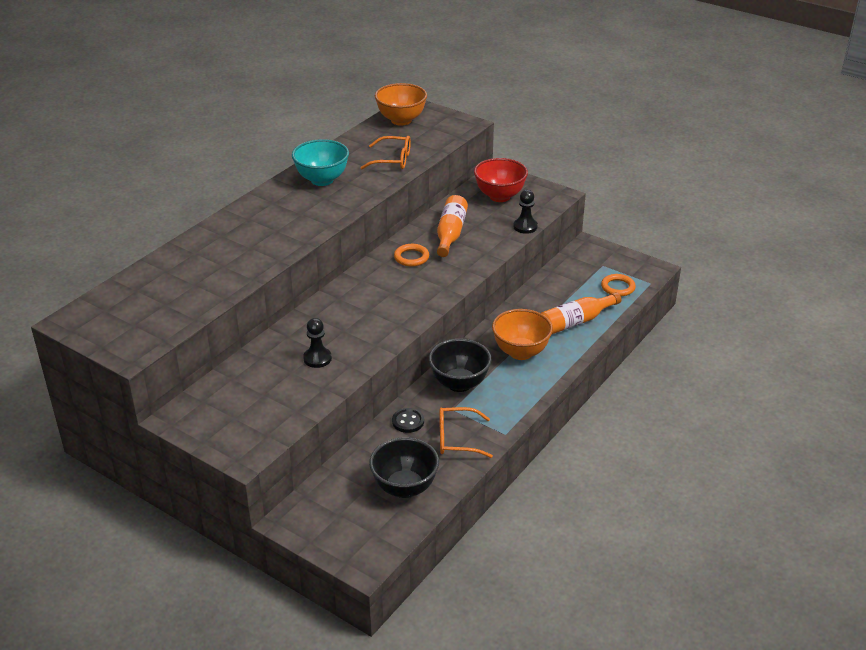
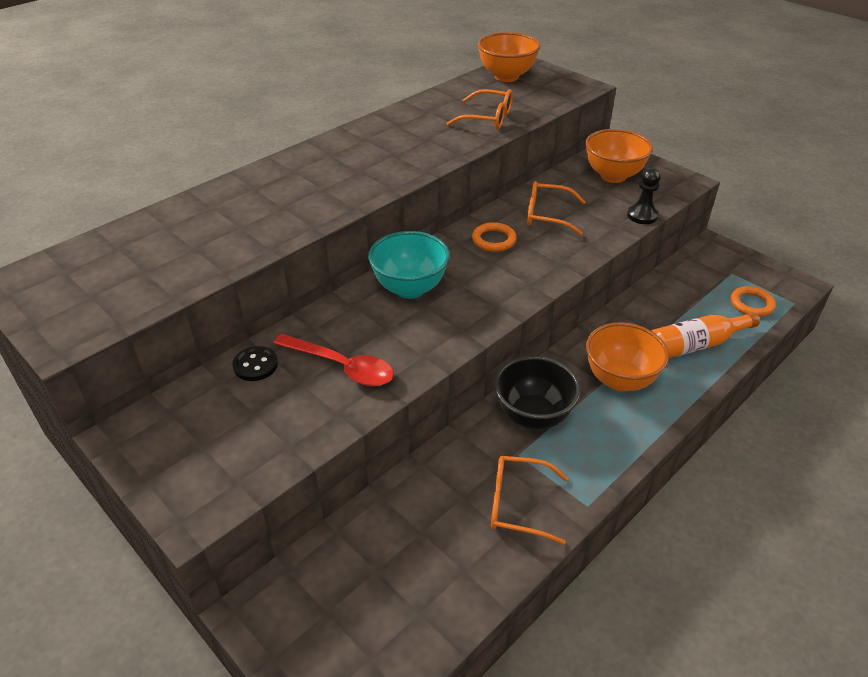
camera: 10 degrees right, 5 degrees up
turquoise bowl [292,139,349,186] -> turquoise bowl moved to [368,231,450,299]
black pawn [303,318,332,368] -> red spoon [273,334,394,386]
black bowl [369,437,439,498] -> none
black button [392,408,424,433] -> black button moved to [232,346,278,381]
orange bottle [437,195,468,257] -> orange glasses [527,181,585,235]
red bowl [474,158,528,202] -> orange bowl [585,129,653,183]

